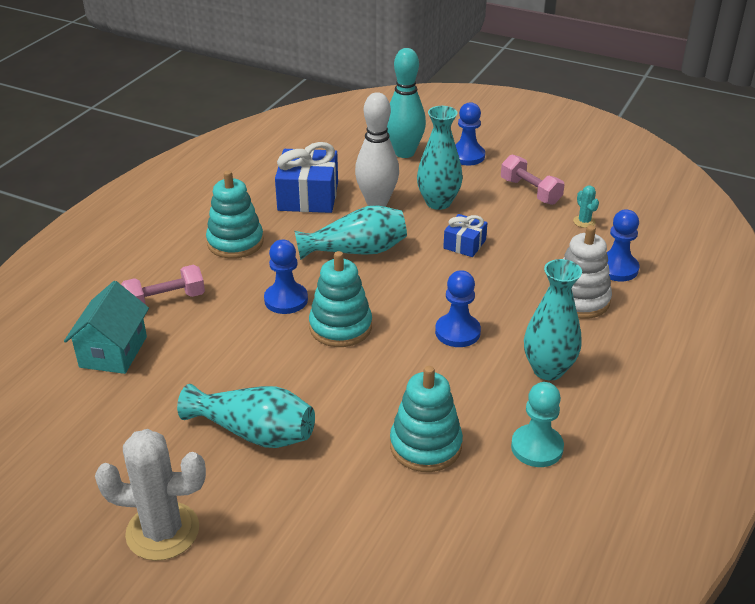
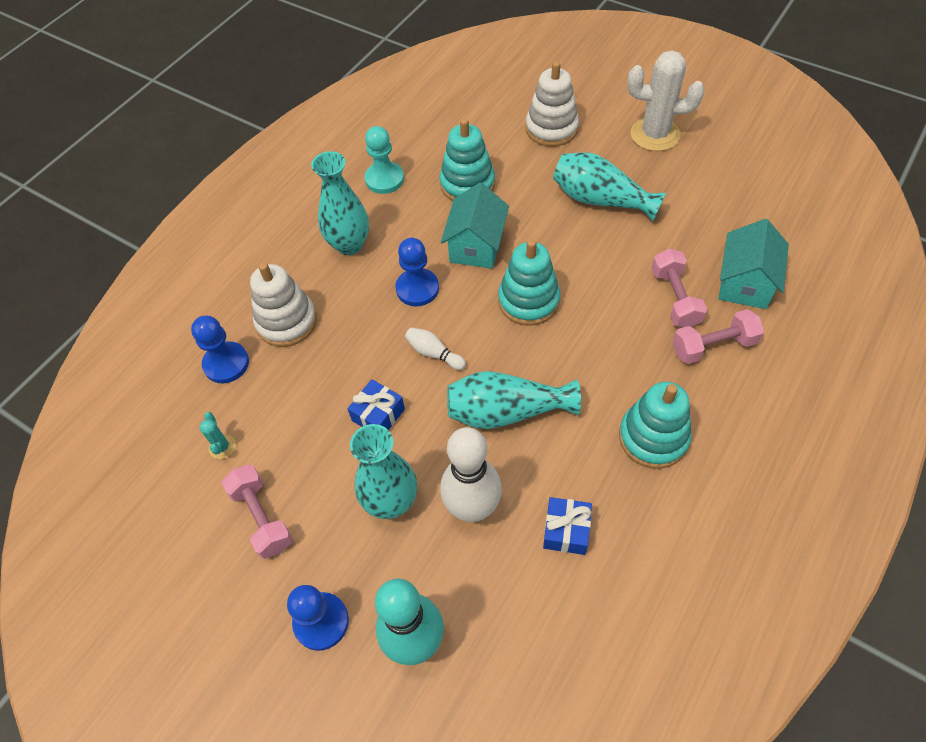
camera: 170 degrees left, 20 degrees up
blue pawn [264,240,308,314] -> none
blue gift [275,142,338,213] -> blue gift [543,497,592,555], size x0.55
none -> white bowling pin [405,327,466,370]
none -> turquoise house [441,183,509,269]
none -> white stacking toy [525,61,579,147]
none -> pink dumbbell [652,249,707,327]

